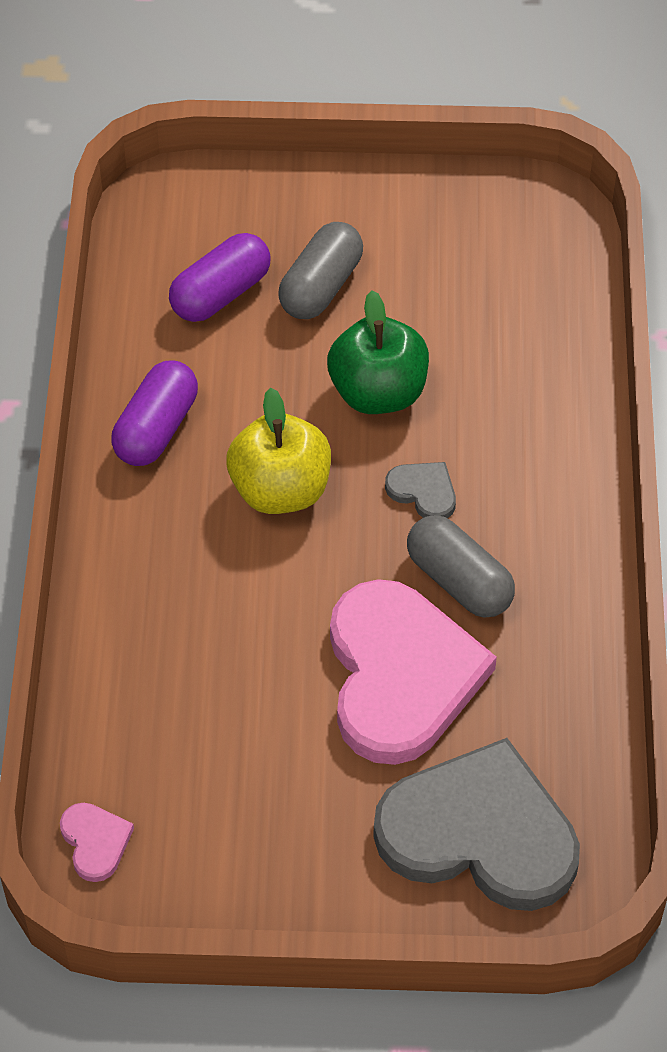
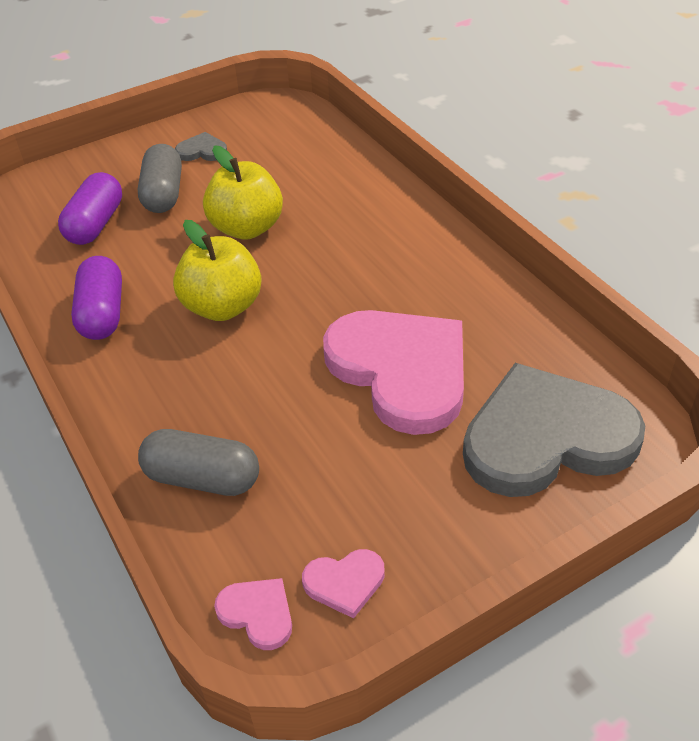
camera: 30 degrees left, 10 degrees down
green apple [327,291,429,414] -> yellow apple [203,145,283,240]
grey heart [385,462,456,518] -> grey heart moved to [175,132,227,161]
grey capsule [407,515,515,618] -> grey capsule moved to [138,429,259,496]
none -> pink heart [302,549,385,619]

